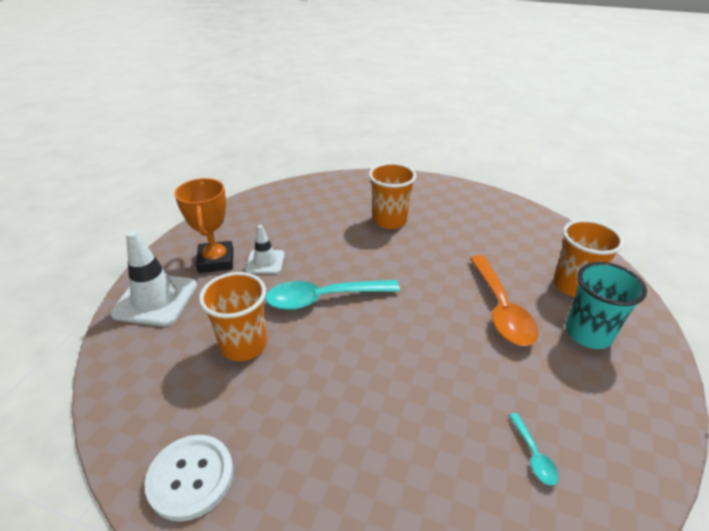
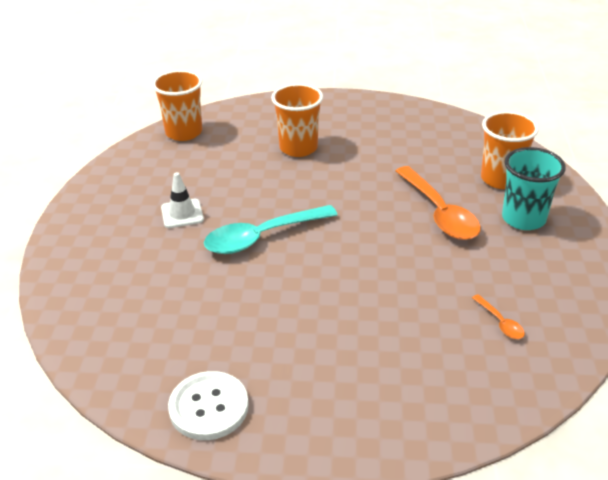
camera: 15 degrees left, 0 degrees up
white traffic cone [110,230,197,326] -> none
orange trophy [174,178,233,273] -> none
orange cup [199,272,267,361] -> orange cup moved to [152,70,202,141]
turquoise spoon [509,413,559,485] -> orange spoon [472,294,525,339]

